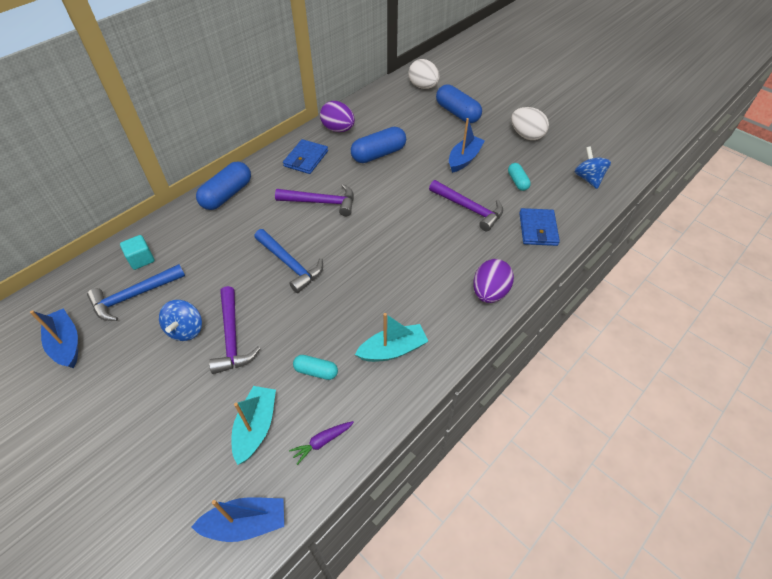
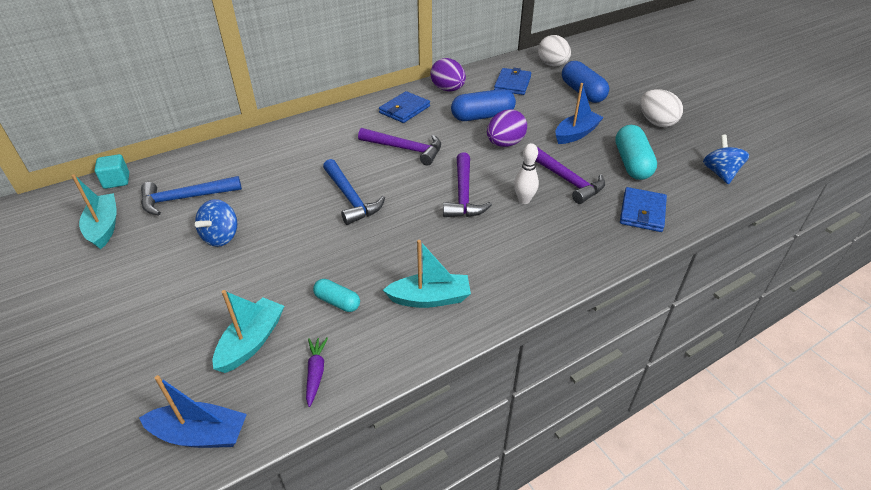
camera: 15 degrees right, 10 degrees down
blue boat [30,308,78,368] -> turquoise boat [72,174,117,249]
turquoise cube [120,235,155,270] -> turquoise cube moved to [95,154,129,189]
blue capsule [196,162,251,210] -> none
purple hammer [209,286,260,374] -> purple hammer moved to [443,152,492,217]
purple carrot [289,421,354,465] -> purple carrot turned 105 degrees clockwise [306,338,328,407]
purple egg [473,259,514,303] -> purple egg moved to [487,109,527,147]
turquoise capsule [508,163,531,191] -> turquoise capsule [615,125,657,180], size x1.80
none -> blue wallet [494,68,531,95]
none -> white bowling pin [514,143,539,204]

